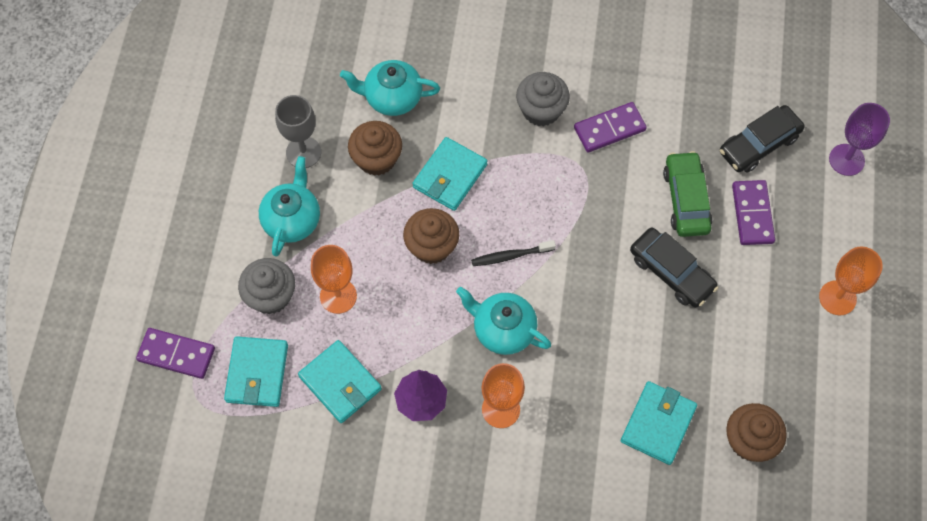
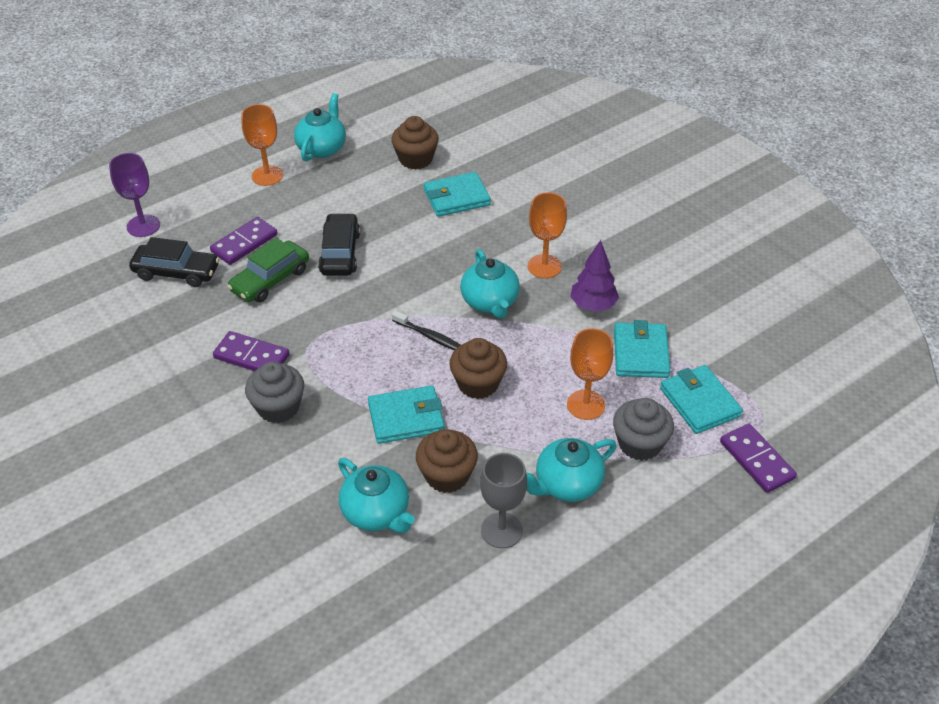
camera: 135 degrees left, 20 degrees down
turquoise wallet [224,336,288,407] -> turquoise wallet turned 75 degrees counterclockwise [660,365,743,434]
none -> turquoise teapot [294,93,346,161]

